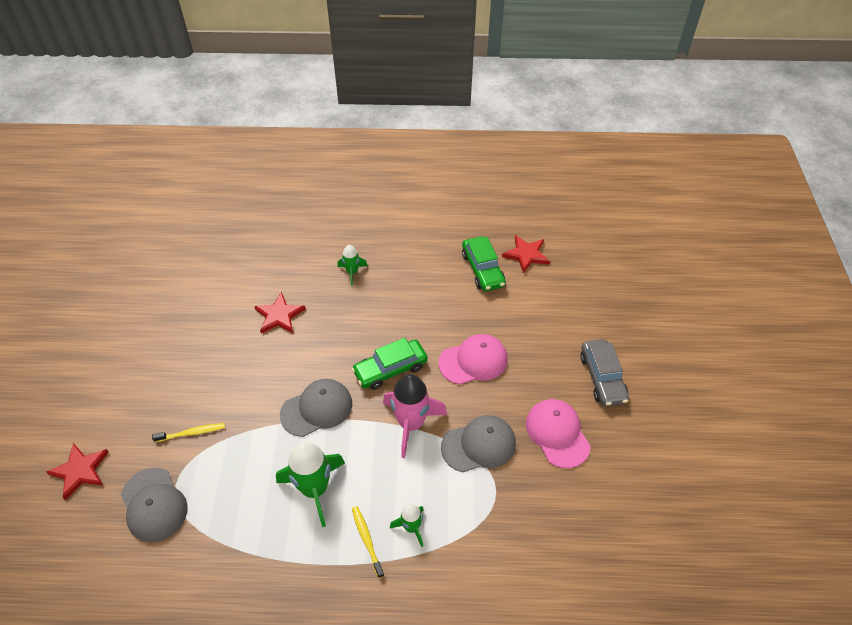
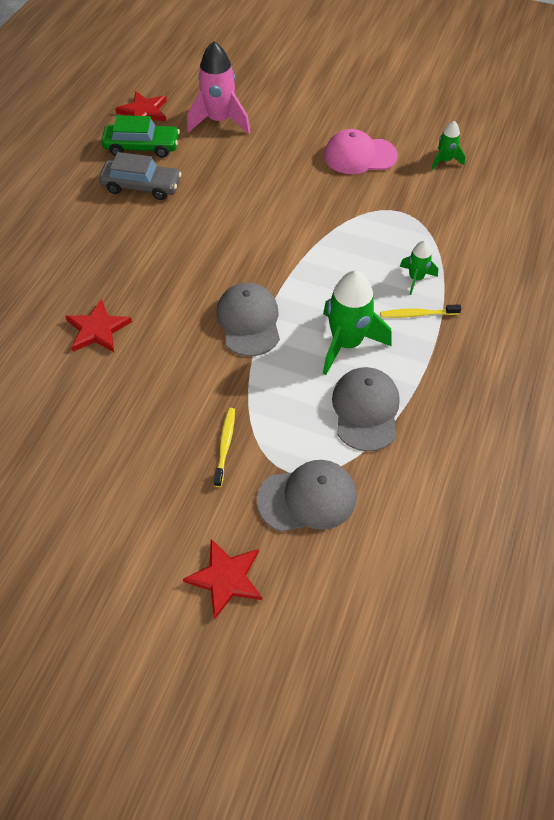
camera: 70 degrees left, 5 degrees up
green rocket [338,245,368,286] -> green rocket moved to [431,121,465,170]
green car [352,338,428,390] -> none
pink rocket [383,374,447,458] -> pink rocket moved to [187,41,251,134]
pink cap [438,334,507,385] -> none
grey cap [441,415,516,472] -> grey cap moved to [332,367,400,452]
grey car [580,339,629,406] -> grey car moved to [99,152,182,200]

